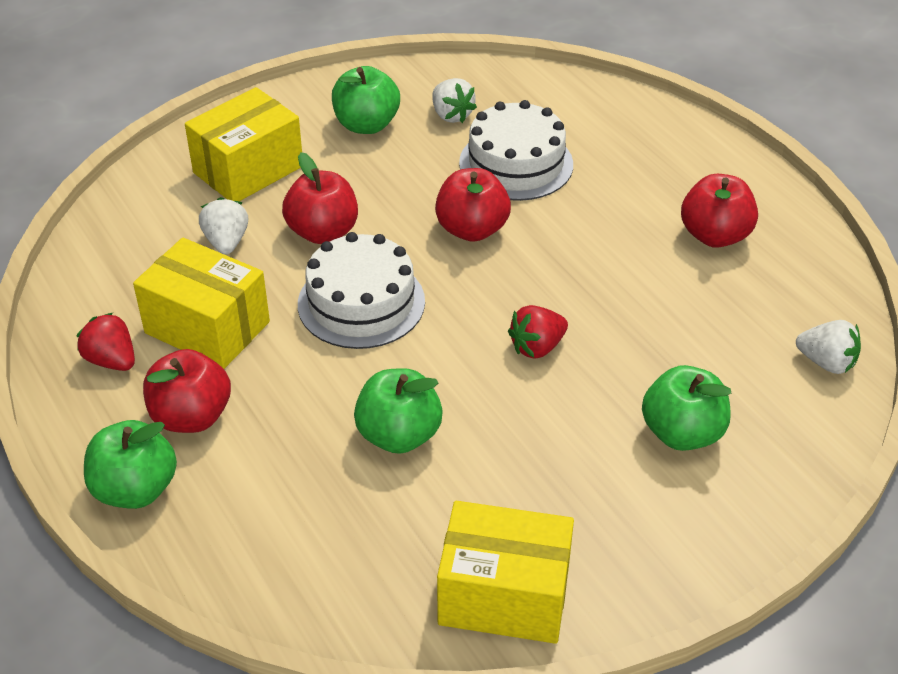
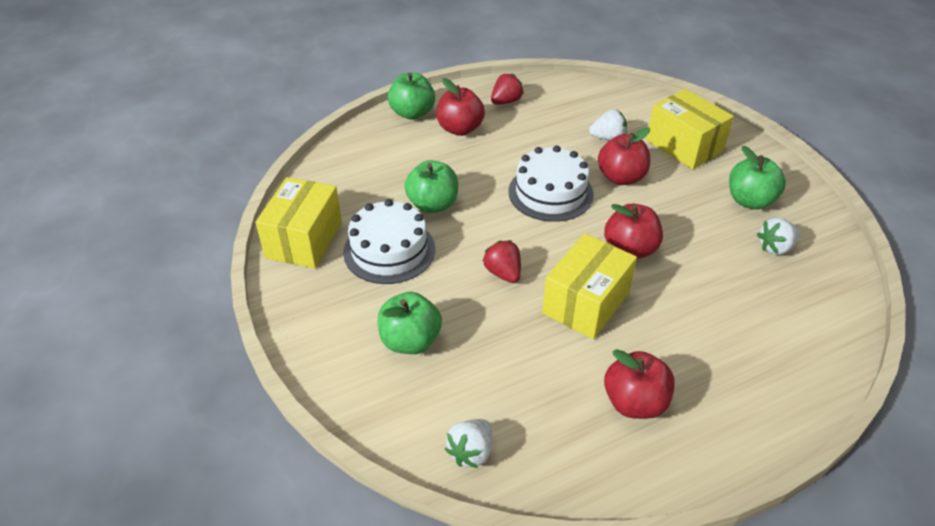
camera: 95 degrees right, 0 degrees up
yellow box [133,238,270,369] -> yellow box moved to [542,233,637,339]
white cake [459,100,573,201] -> white cake moved to [343,199,435,284]

